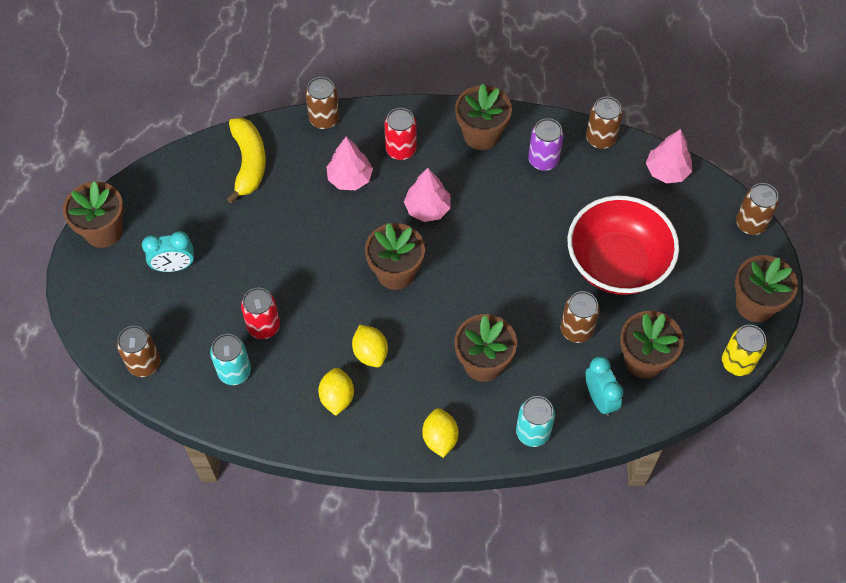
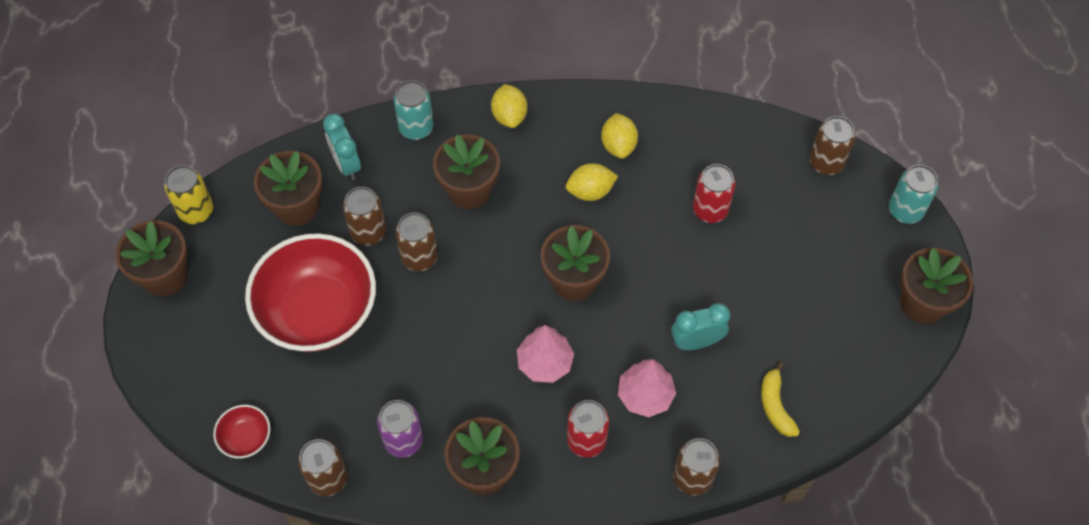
camera: 175 degrees right, 0 degrees up
turquoise clock [142,231,194,272] -> turquoise clock moved to [671,303,730,350]
turquoise can [210,334,251,385] -> turquoise can moved to [889,165,938,224]
yellow banana [227,118,266,204] -> yellow banana [761,362,800,437], size x0.63
yellow lemon [352,325,388,367] -> yellow lemon turned 75 degrees counterclockwise [566,163,618,201]
pink tree [646,129,692,184] -> red bowl [213,405,271,459]
brown can [736,183,779,235] -> brown can moved to [395,213,438,271]

